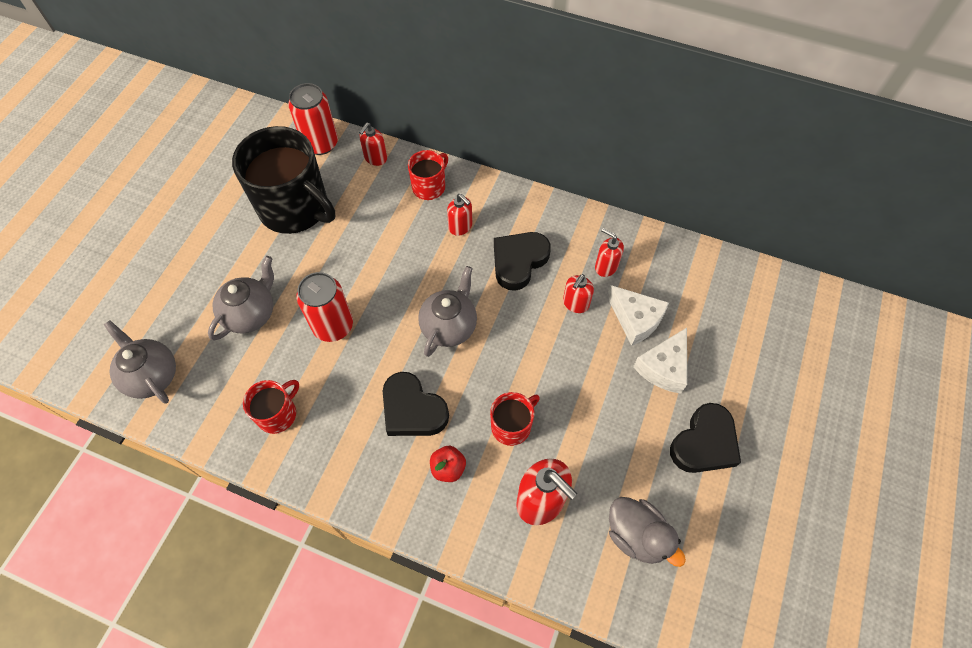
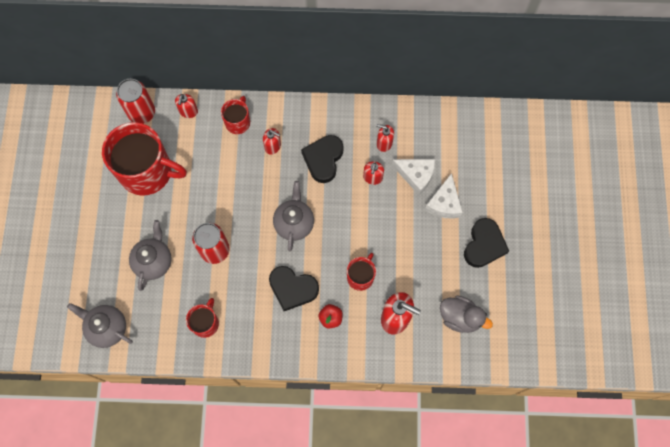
camera: 20 degrees left, 10 degrees up
black mug [232,126,335,234] -> red mug [102,122,187,196]

